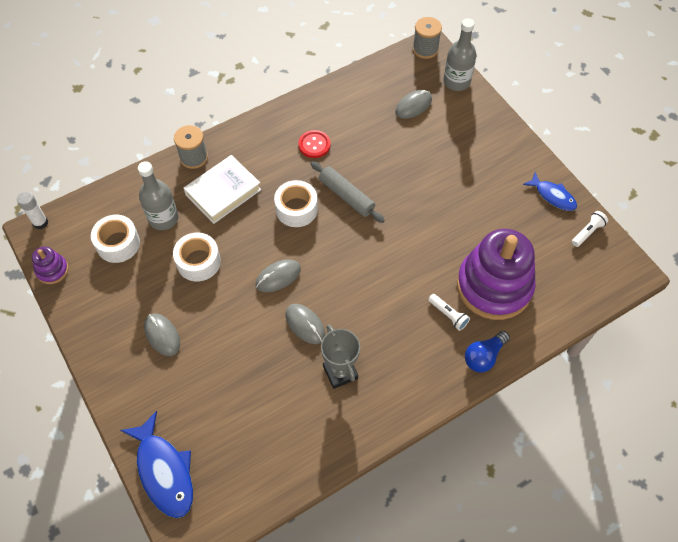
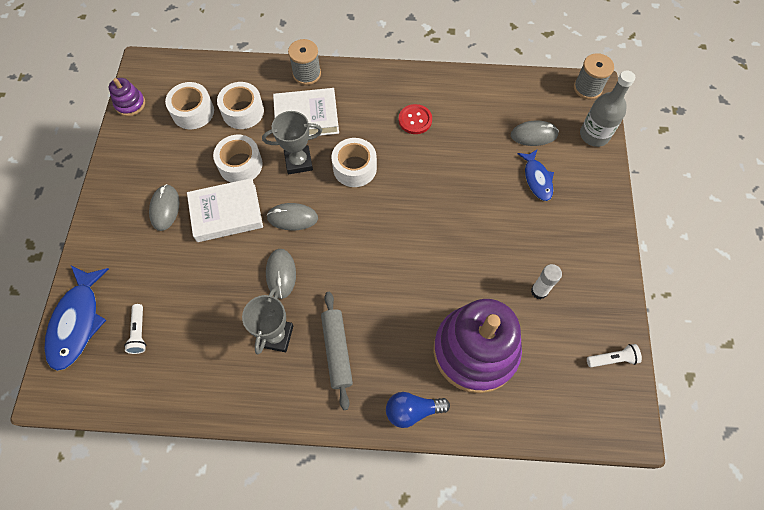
camera: 35 degrees right, 5 degrees up
white glue stick [17,191,48,229] -> white glue stick moved to [531,264,562,299]
grey bottle [138,161,178,230] -> white tape [217,82,264,129]
grey rolling pin [311,161,385,223] -> grey rolling pin moved to [321,292,353,410]
white flashlight [428,294,470,331] -> white flashlight moved to [124,304,146,354]
blue fish [523,172,577,211] -> blue fish moved to [517,149,554,201]
none -> white book [187,178,263,242]
none -> grey trophy [262,111,322,174]

